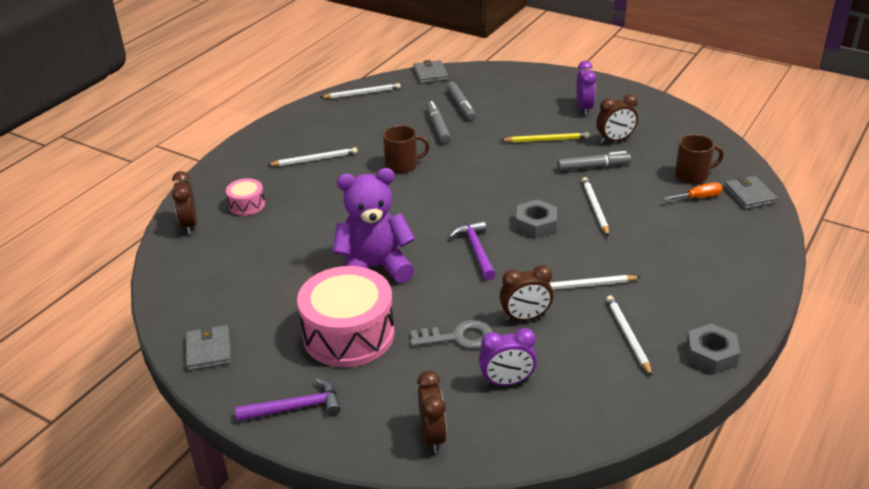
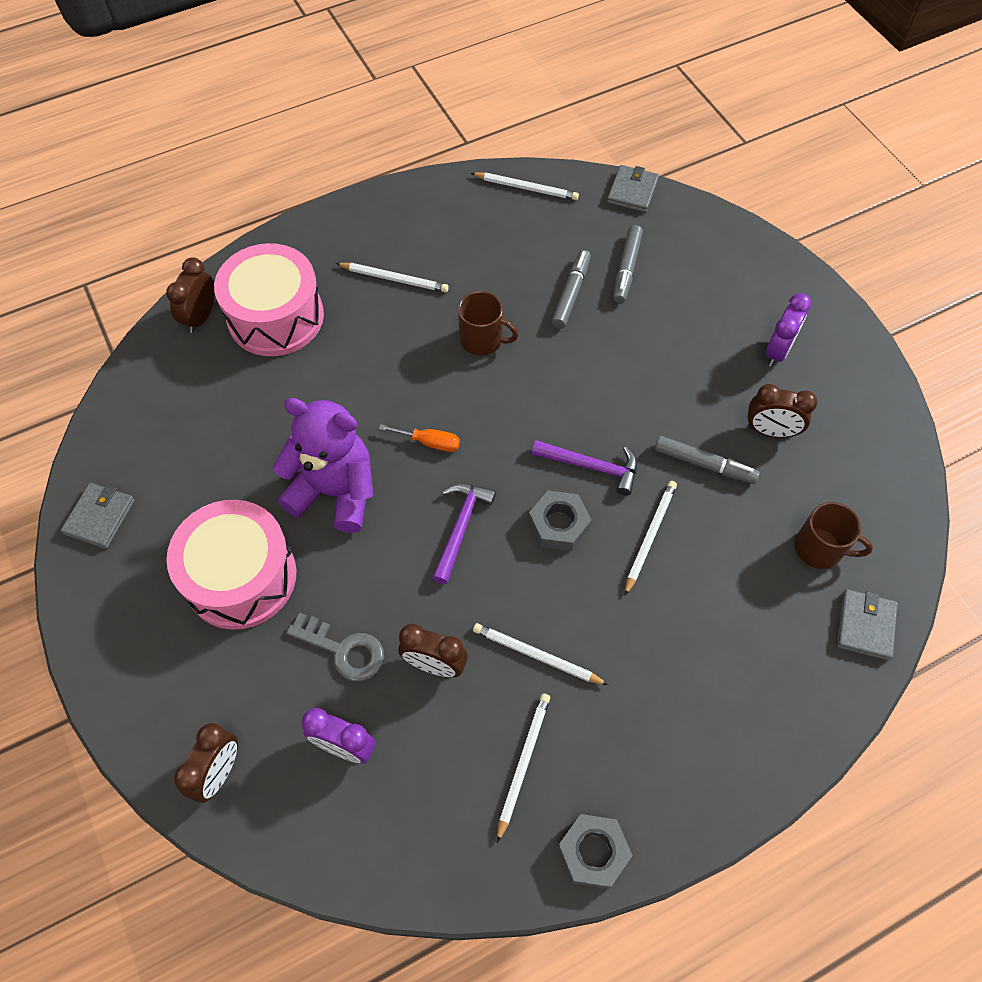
camera: 30 degrees right, 25 degrees up
pink drum [226,178,265,216] -> pink drum [214,243,324,356], size x2.14
purple hammer [235,378,341,421] -> purple hammer moved to [532,440,637,496]
yellow pencil [501,132,590,142] -> none
orange screwdriver [664,182,722,200] -> orange screwdriver moved to [379,424,460,452]

